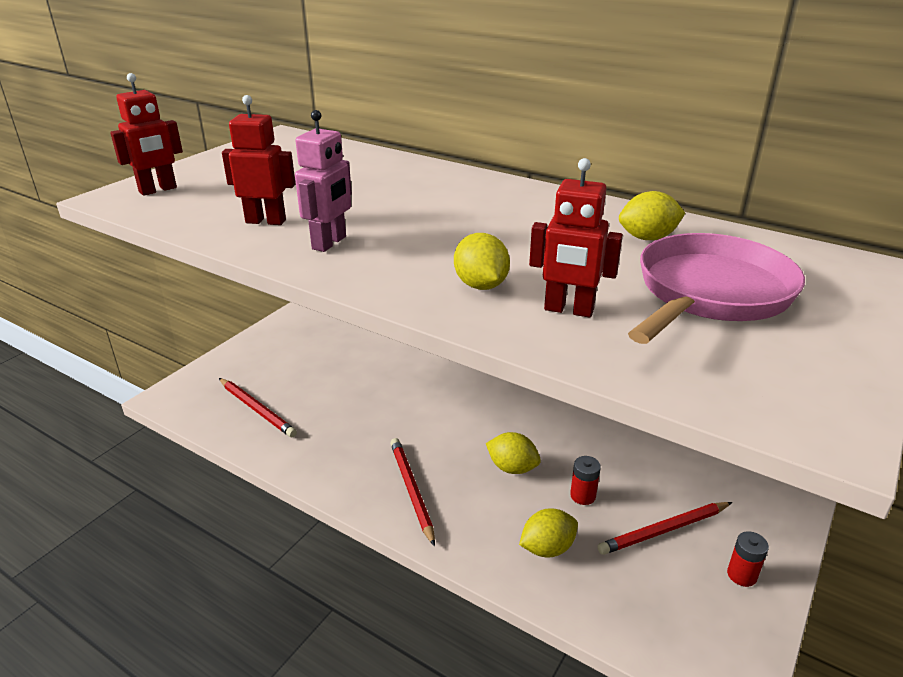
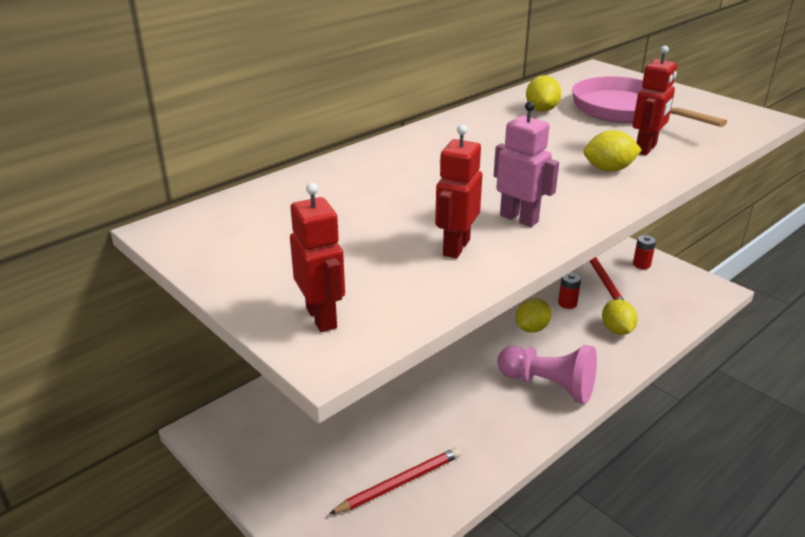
camera: 75 degrees left, 0 degrees up
red pencil [390,438,435,547] -> pink pawn [497,345,597,404]

